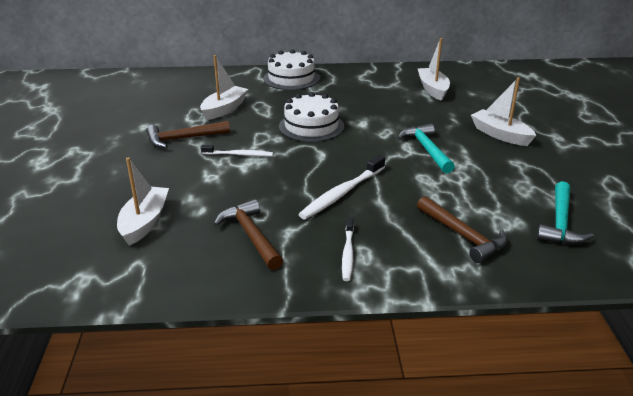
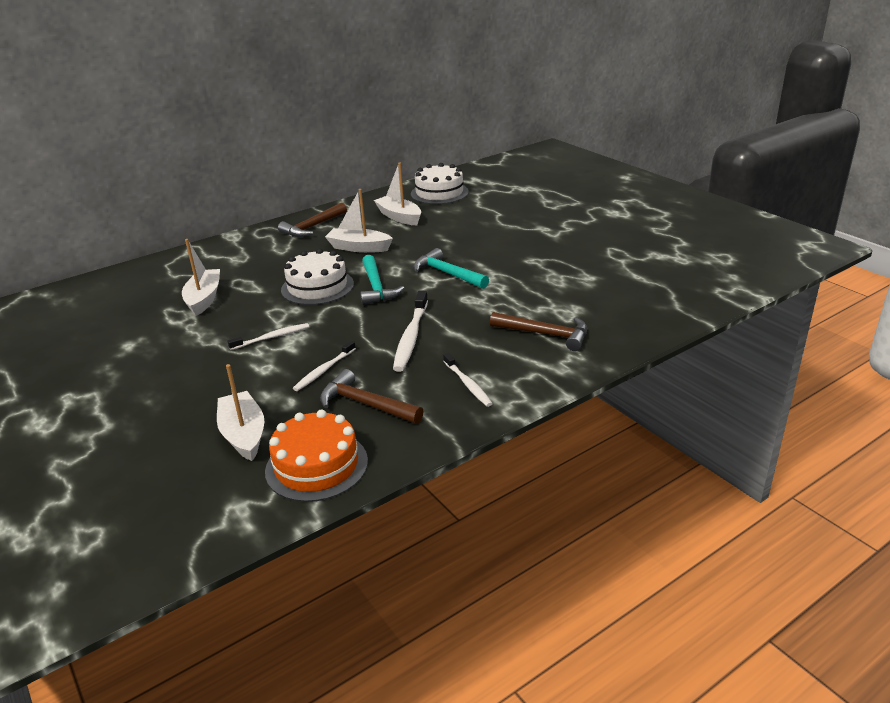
camera: 30 degrees left, 0 degrees up
brown hammer [146,121,230,148] -> brown hammer moved to [278,203,347,237]
white cake [263,49,320,90] -> white cake moved to [411,163,469,204]
white boat [471,77,536,146] -> white boat moved to [325,189,393,253]
turquoise hammer [537,181,594,244] -> turquoise hammer moved to [360,255,404,305]
none -> orange cake [265,409,368,502]
none -> white toothbrush [293,340,356,391]

